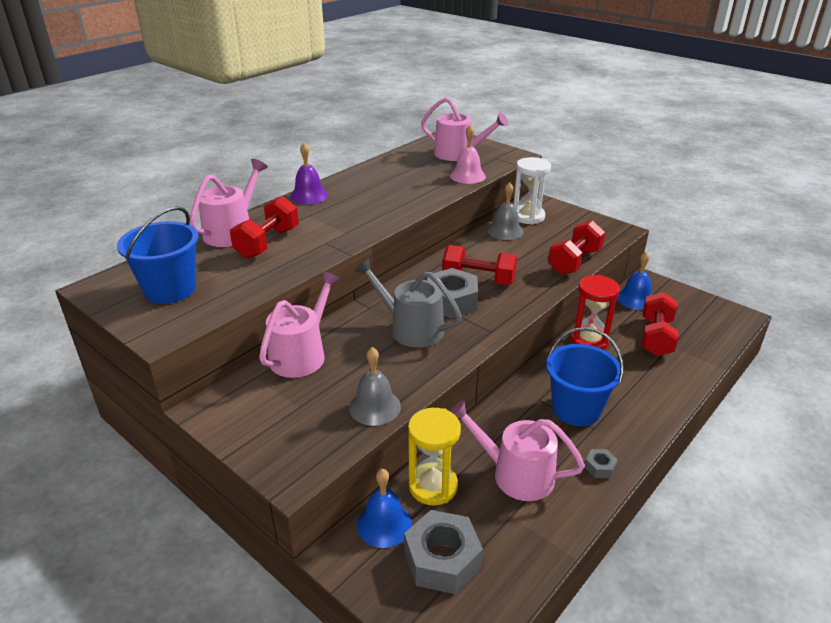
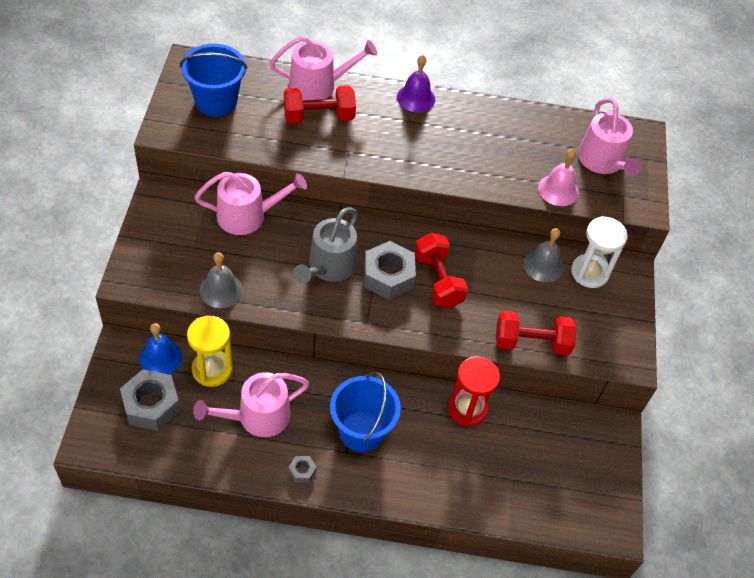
camera: 50 degrees right, 20 degrees up
grey watering can [354,258,462,348] -> grey watering can turned 150 degrees counterclockwise [293,207,358,284]
pink watering can [450,400,585,501] -> pink watering can turned 105 degrees counterclockwise [193,372,309,437]
blue bell [617,252,651,310] -> none
red dumbbell [642,292,679,356] -> none

